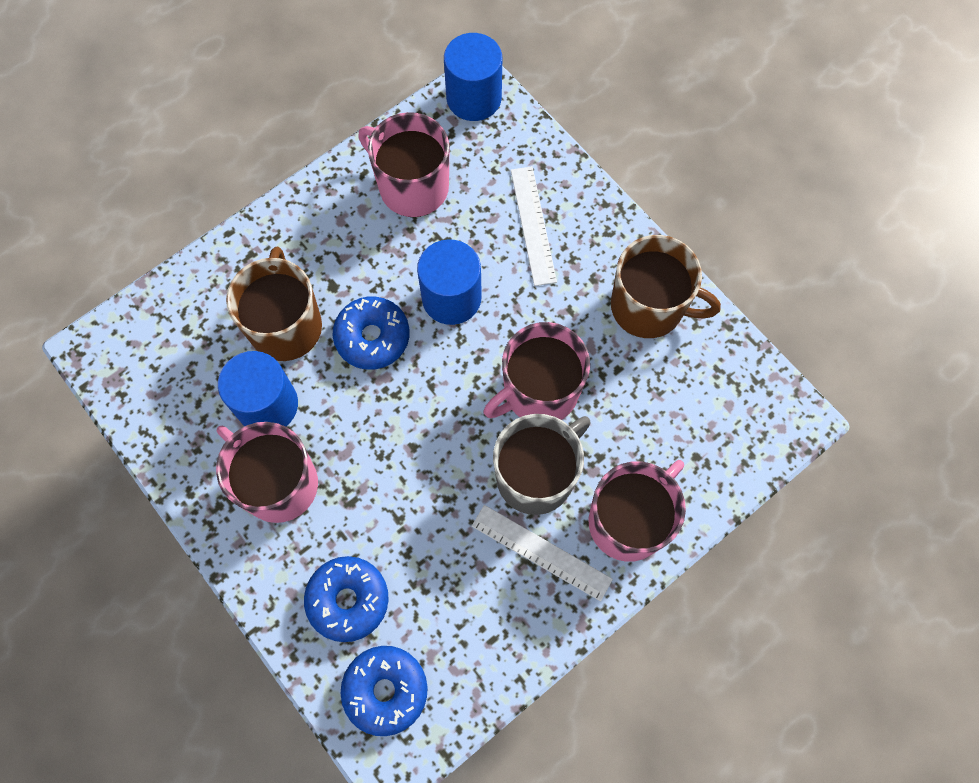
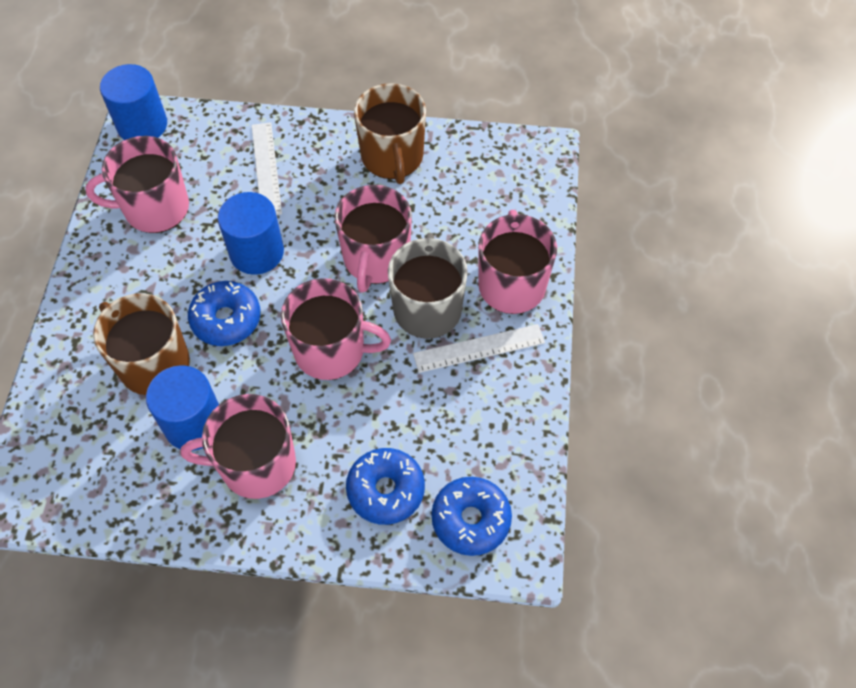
camera: 45 degrees left, 10 degrees down
white ruler [511,166,557,286] -> white ruler turned 45 degrees clockwise [251,122,282,215]
brown mug [611,235,721,338] -> brown mug turned 105 degrees clockwise [354,83,426,184]
none -> pink mug [281,278,391,380]

